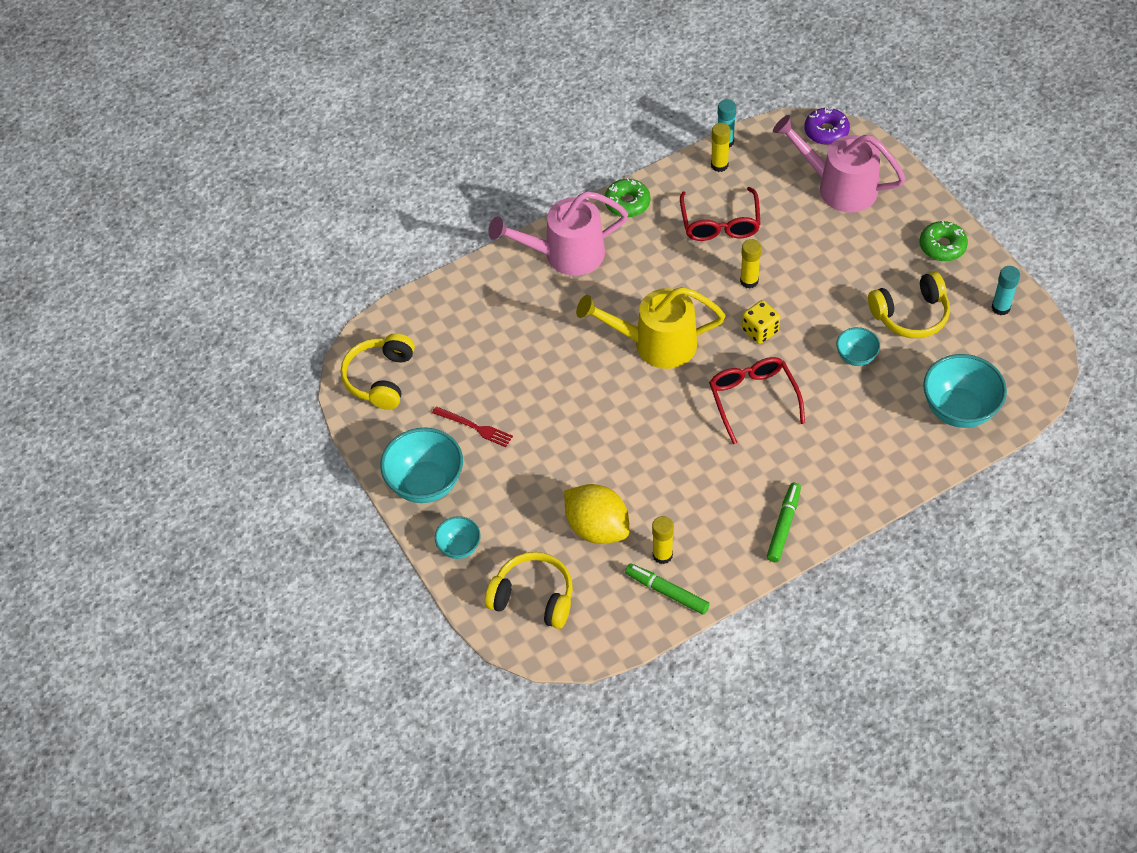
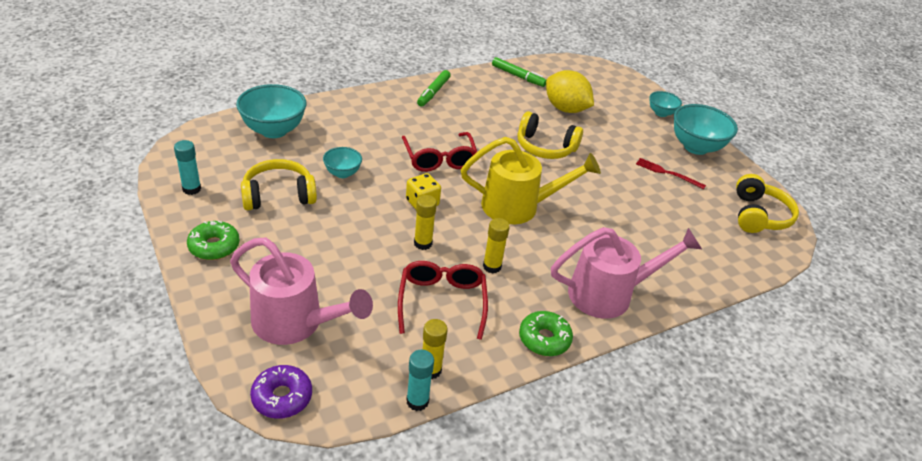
camera: 175 degrees right, 15 degrees down
yellow headphones [485,552,573,629] -> yellow headphones moved to [518,111,583,159]
yellow glue stick [652,516,674,564] -> yellow glue stick moved to [483,218,510,273]

